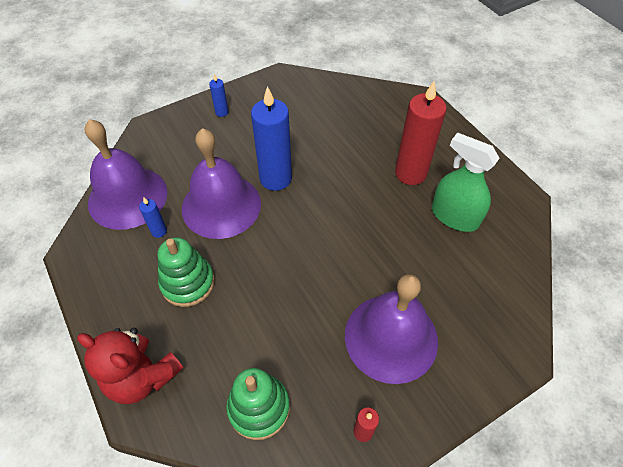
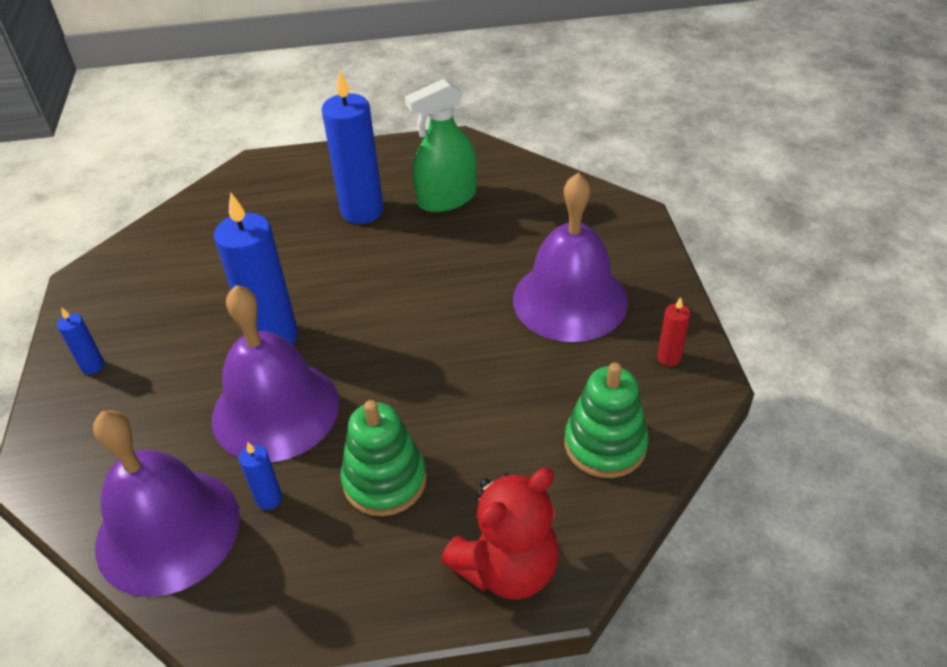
camera: 65 degrees left, 10 degrees down
red candle [395,81,446,185] -> blue candle [322,69,384,224]

